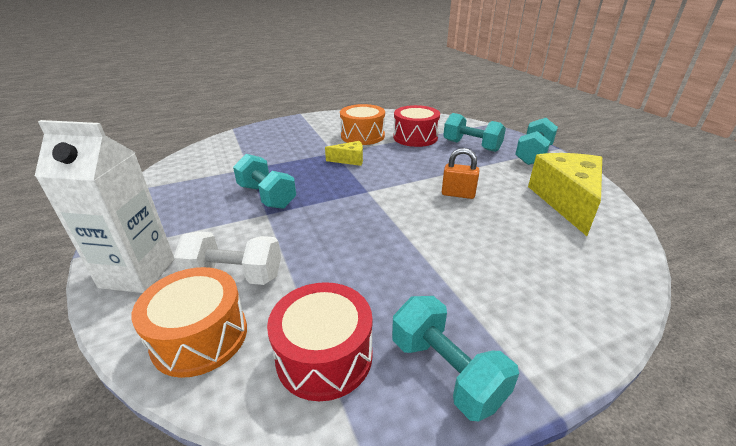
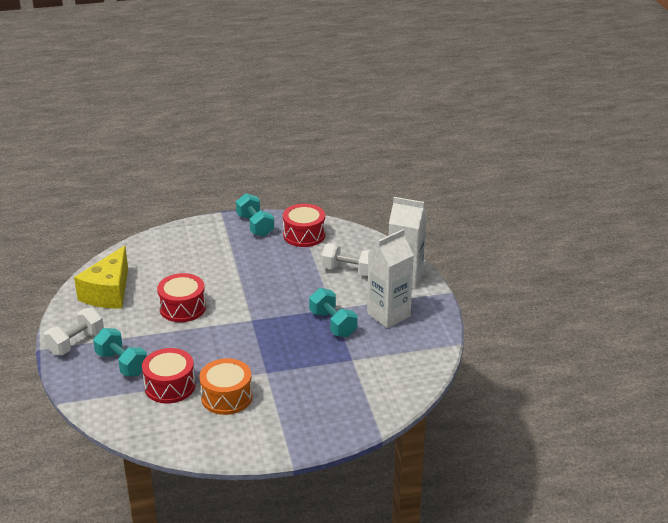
camera: 170 degrees left, 0 degrees up
orange drum [131,267,247,378] -> none
yellow cheese [325,141,363,166] -> none
orange padlock [442,148,479,199] -> red drum [157,273,206,322]
turquoise dumbbell [515,118,558,165] -> white dumbbell [43,308,104,355]
none -> white carton [367,229,414,328]

